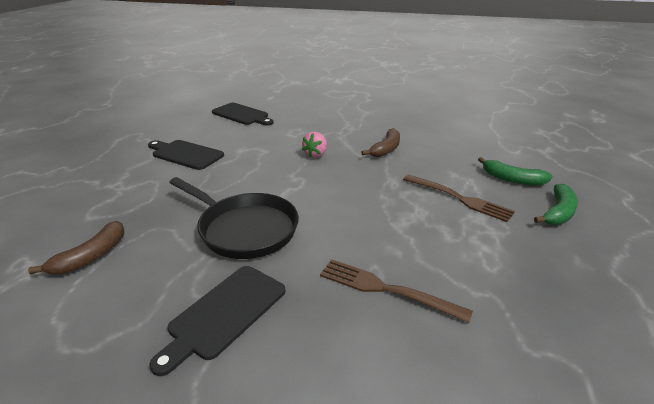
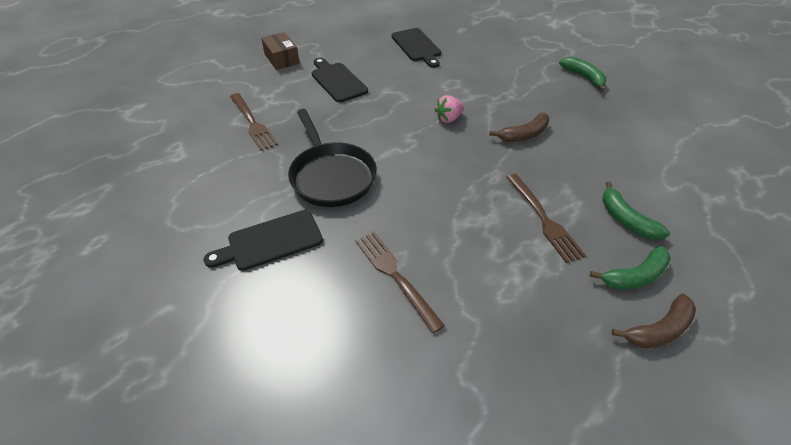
camera: 30 degrees right, 15 degrees up
brown banana [28,221,124,275] -> brown banana moved to [612,294,696,348]
none -> brown fork [230,93,278,151]
none -> brown box [261,32,300,70]
none -> green banana [559,57,606,92]

